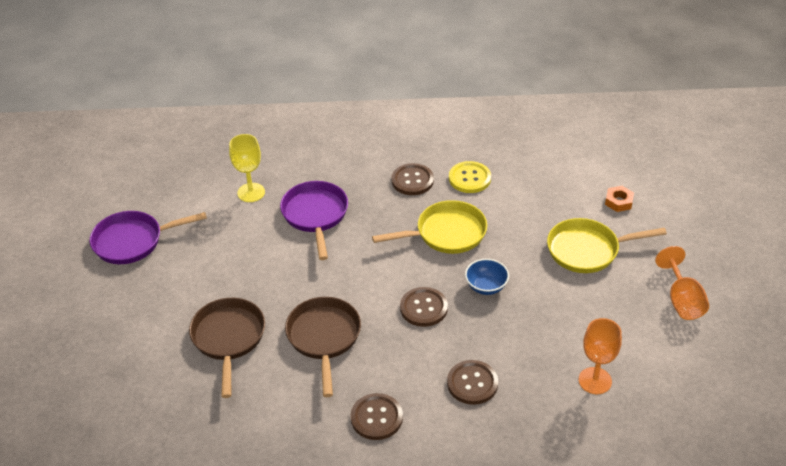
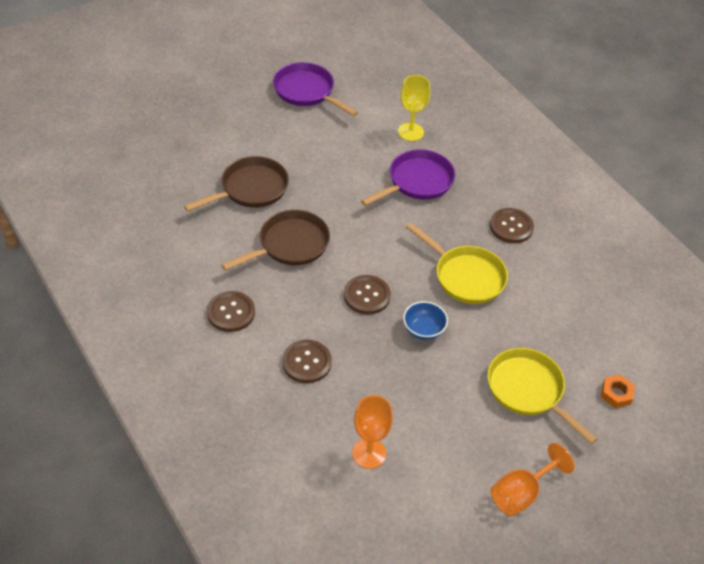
camera: 55 degrees right, 5 degrees up
yellow button [449,161,491,193] -> none

